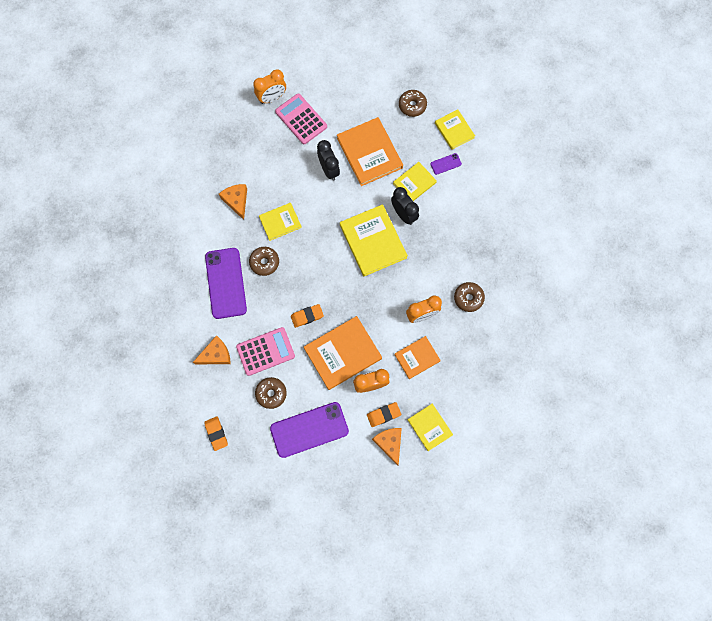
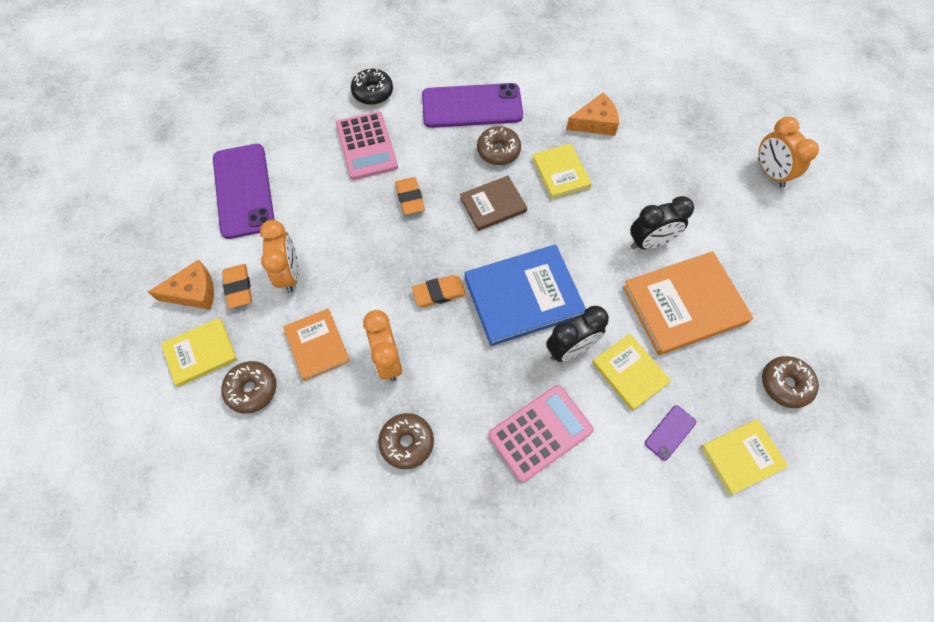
camera: 95 degrees right, 10 degrees down
orange cheese [193,335,231,364] -> black donut [351,69,393,105]
orange eraser [204,416,228,451] -> orange eraser moved to [412,275,466,307]
brown donut [255,377,287,409] -> brown donut moved to [221,361,276,414]
pink calculator [275,93,327,144] -> pink calculator moved to [488,385,594,482]
orange book [304,316,382,390] -> none
yellow book [340,204,408,276] -> blue book [465,245,586,346]
purple phone [430,153,462,175] -> purple phone turned 60 degrees clockwise [645,405,696,461]
none -> brown book [460,176,527,231]

